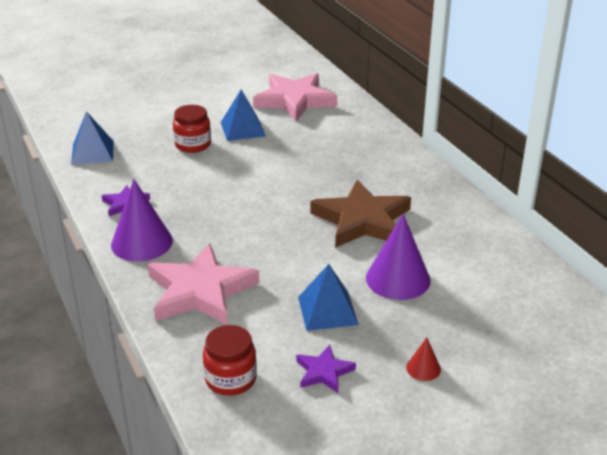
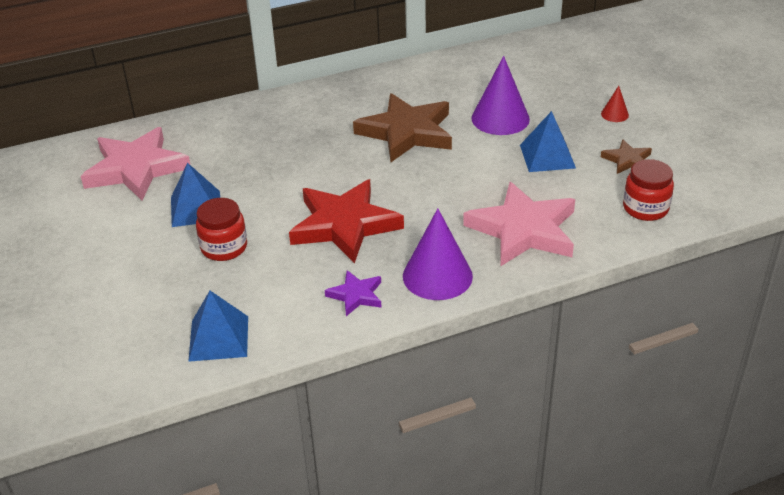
camera: 85 degrees left, 5 degrees up
purple star [296,345,356,393] -> brown star [601,139,652,174]
none -> red star [289,179,404,263]

